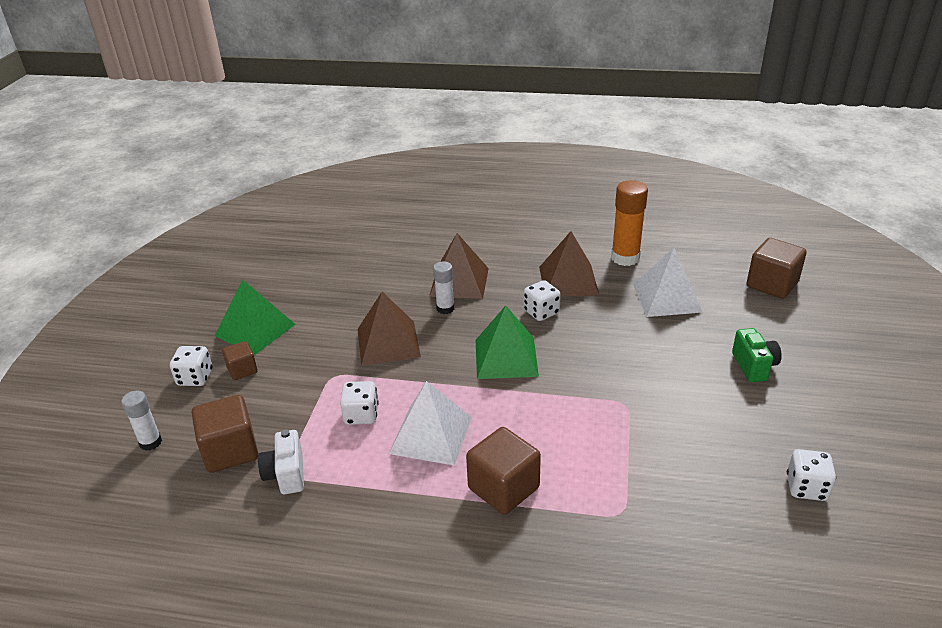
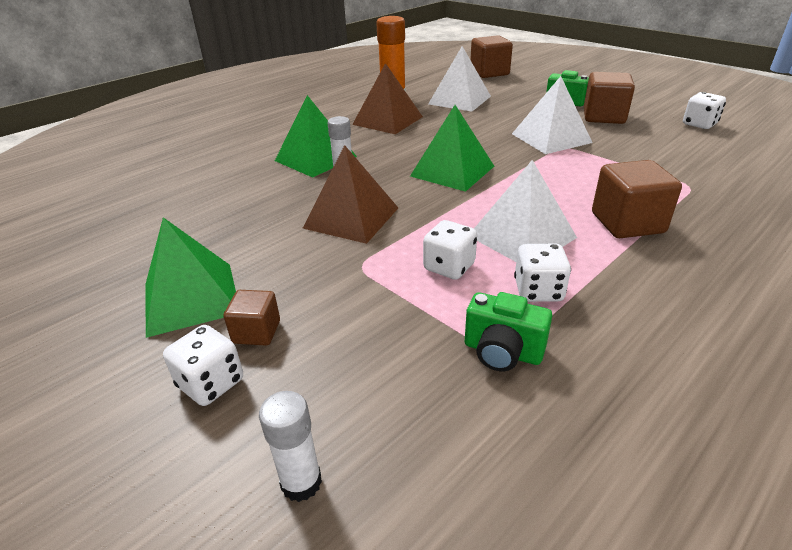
camera: 55 degrees left, 0 degrees up
brown cube [192,395,258,473] -> brown cube moved to [584,72,635,124]
white camera [258,430,304,494] -> green camera [465,292,552,371]
brown pyramid [429,233,489,299] -> green pyramid [275,95,357,178]
white dice [524,280,561,321] -> white dice moved to [514,244,571,302]
none -> white pyramid [512,76,593,154]

